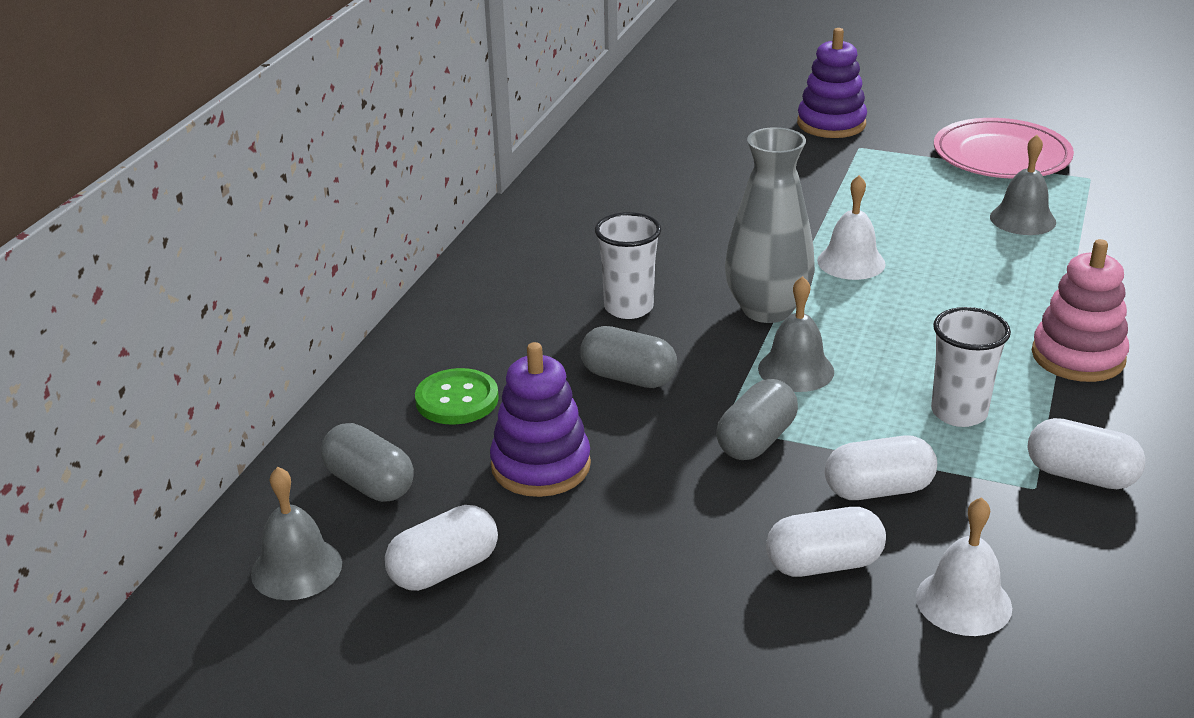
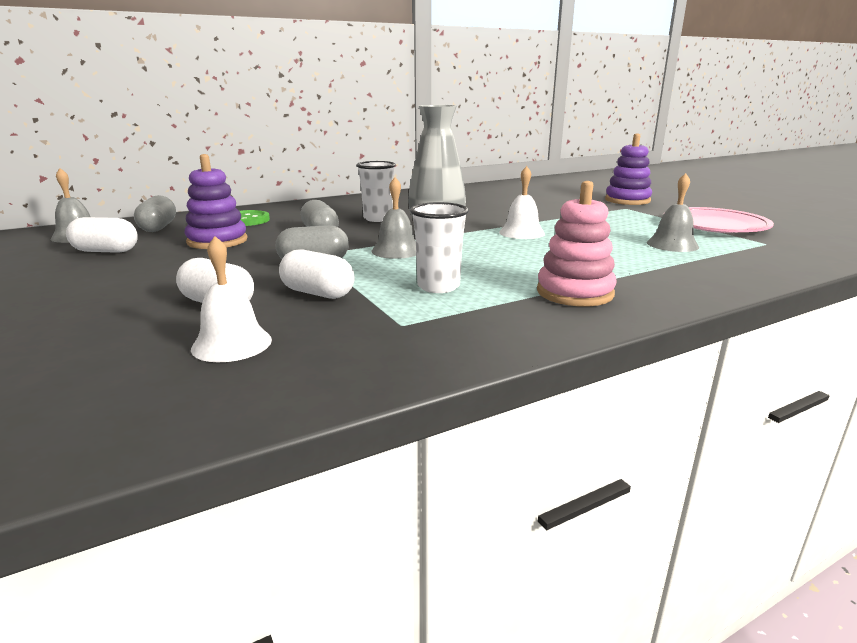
camera: 40 degrees right, 10 degrees down
white capsule [1027,418,1145,489] -> none

